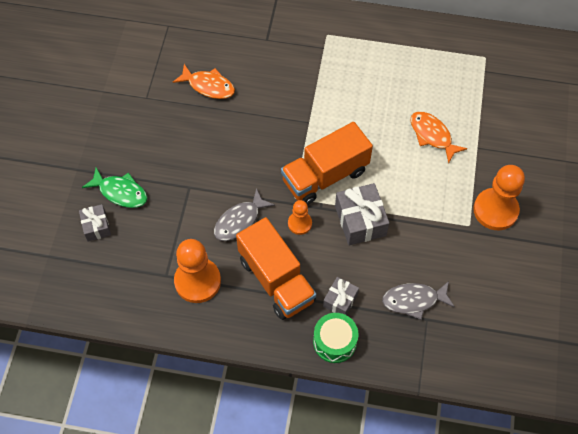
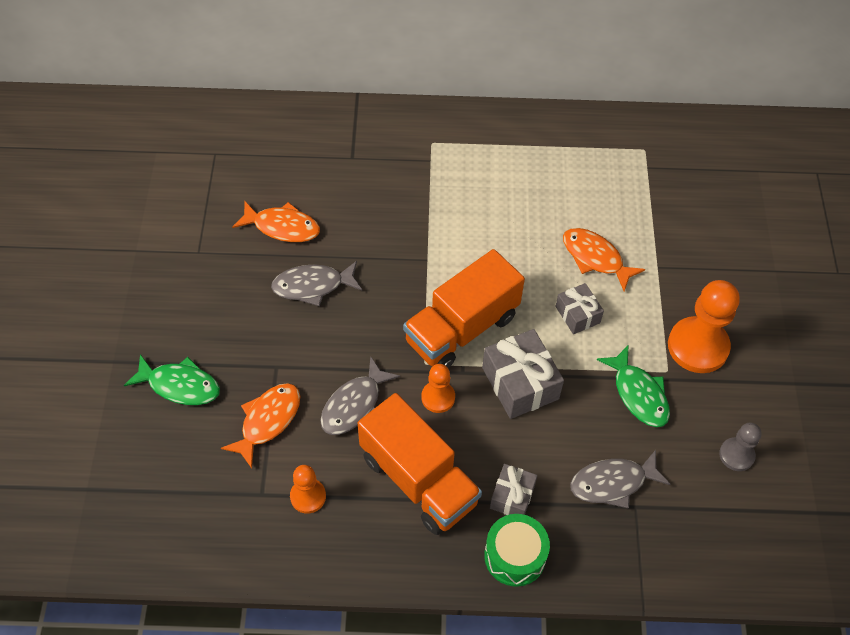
camera: 10 degrees left, 5 degrees down
grey gift [79,204,111,242] -> grey gift moved to [556,283,604,334]
orange pawn [174,239,221,303] -> orange pawn [290,465,326,514], size x0.54
none -> orange fish [221,383,300,468]
none -> grey fish [271,261,362,306]
none -> green fish [597,346,670,427]
none -> grey pawn [719,423,762,471]

